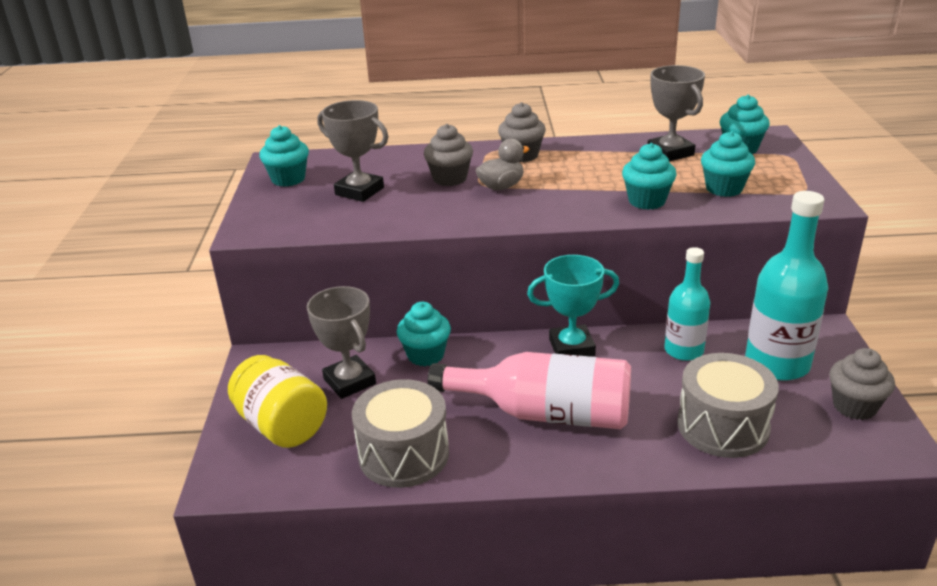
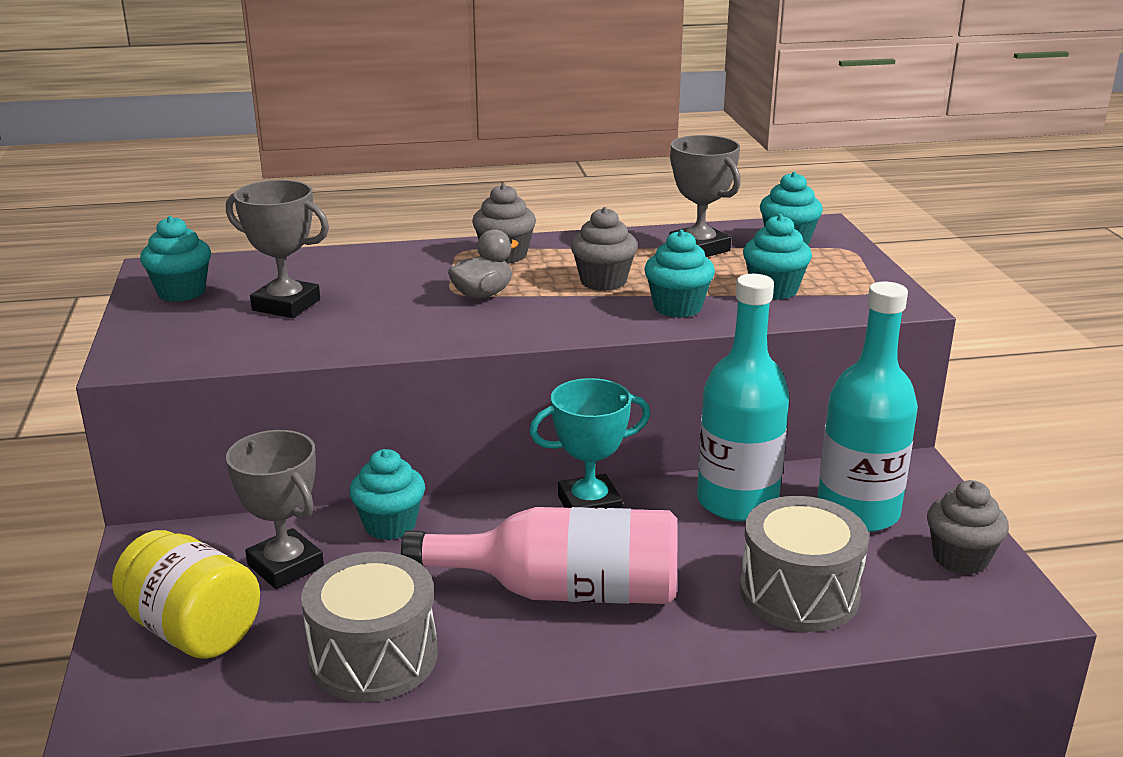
camera: 10 degrees left, 5 degrees down
grey cupcake [424,124,473,186] -> grey cupcake moved to [571,207,638,291]
turquoise bottle [664,247,710,361] -> turquoise bottle [697,274,789,521], size x1.57

